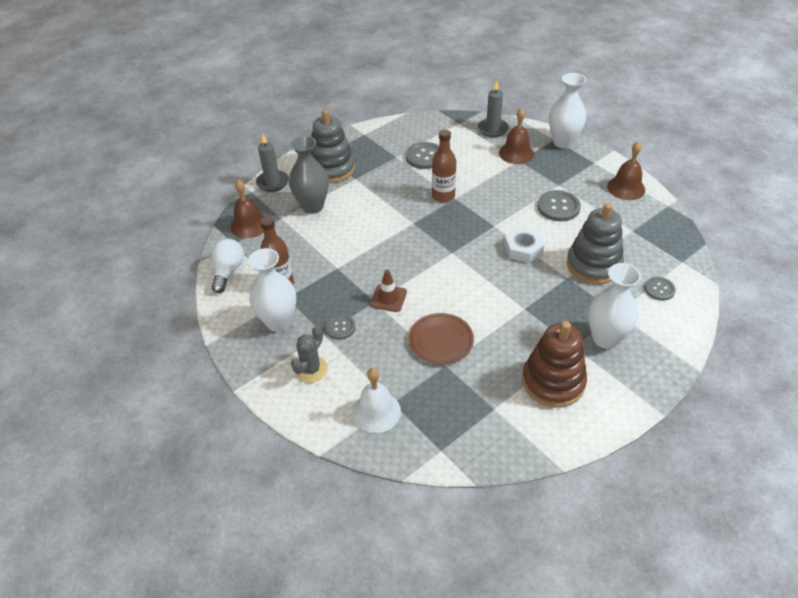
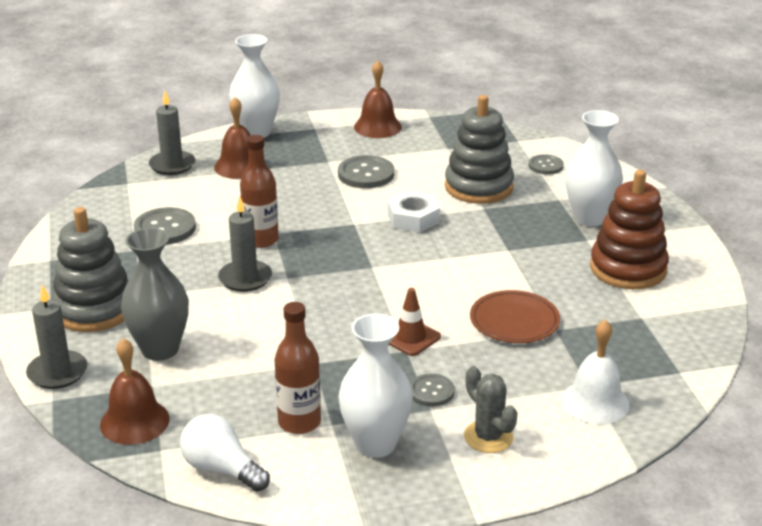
camera: 65 degrees left, 15 degrees down
none -> grey candle [218,196,272,292]

